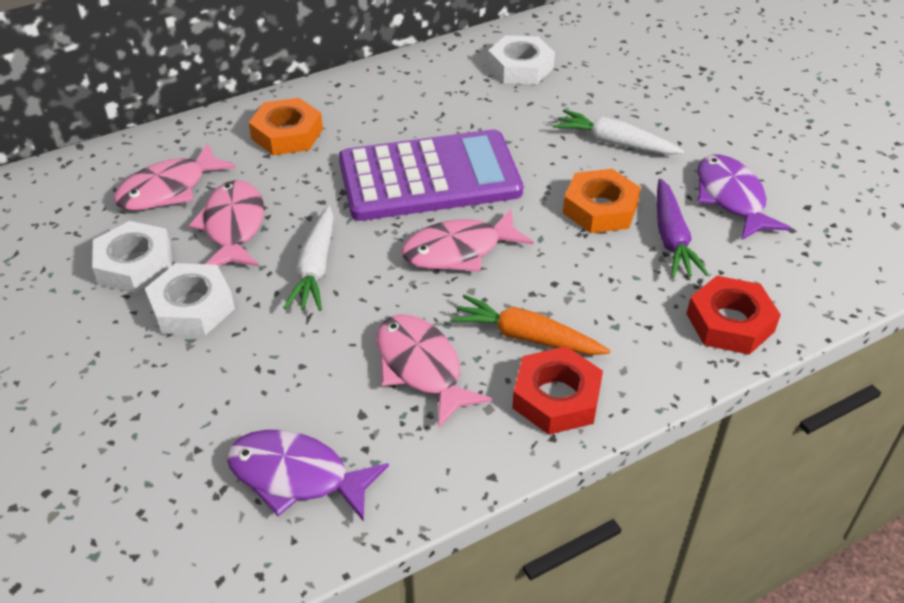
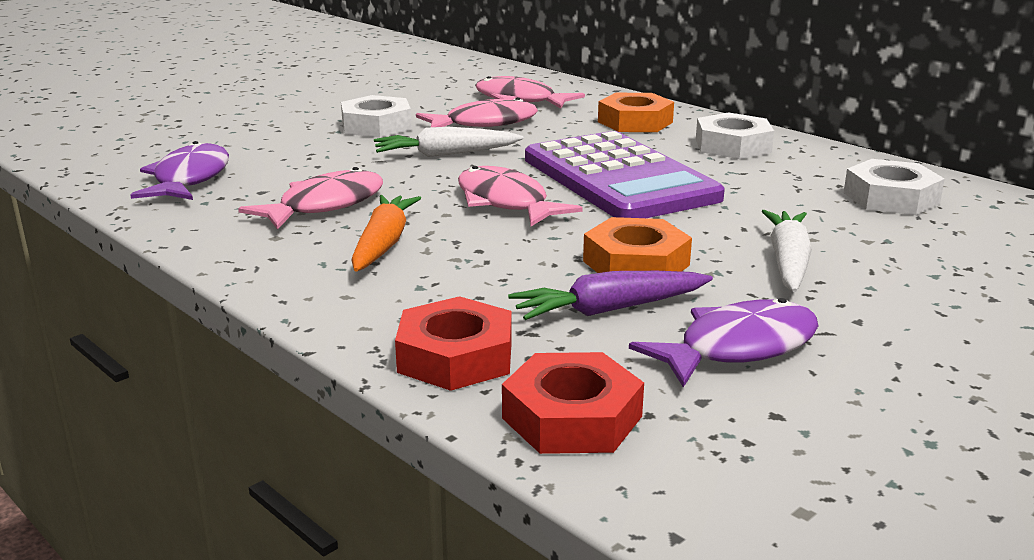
camera: 75 degrees right, 20 degrees down
white nut [92,221,172,293] -> white nut moved to [696,113,774,159]
red nut [512,346,603,435] -> red nut moved to [502,352,644,454]

